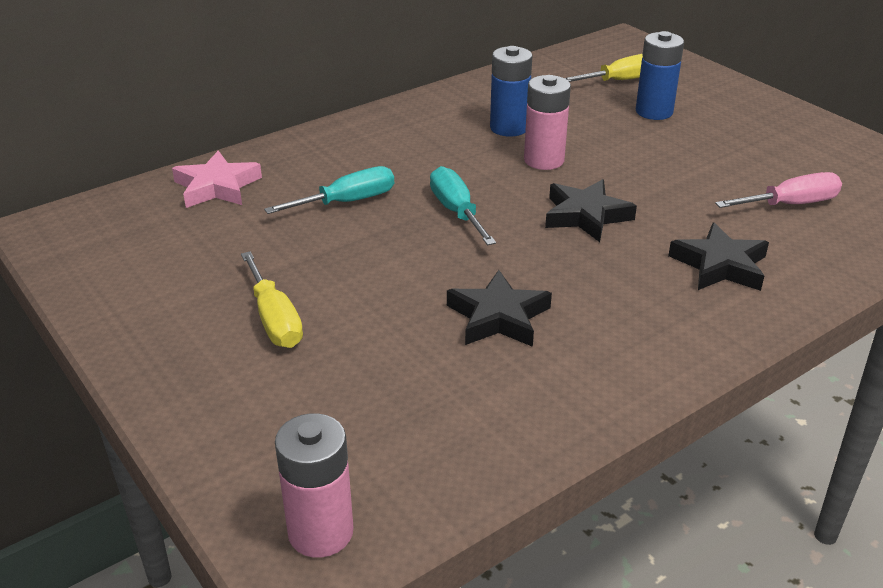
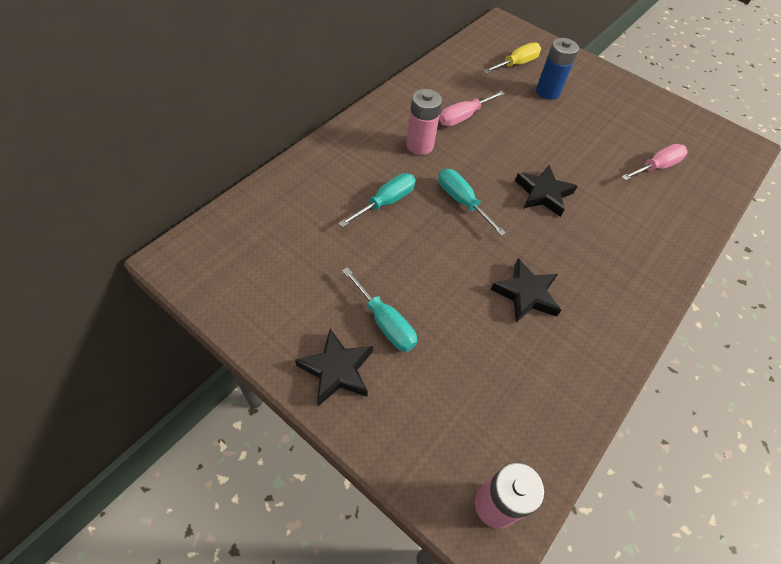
camera: 20 degrees left, 20 degrees up
pink star [172,151,262,208] -> none
yellow screwdriver [241,251,303,348] -> turquoise screwdriver [342,267,417,352]
blue battery [490,46,532,137] -> pink screwdriver [439,91,505,126]
pink battery [524,75,571,170] -> pink battery moved to [406,89,442,155]
black star [668,223,769,291] -> black star moved to [295,329,373,406]

